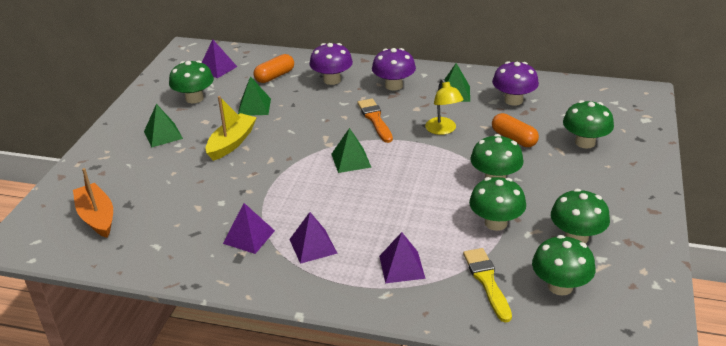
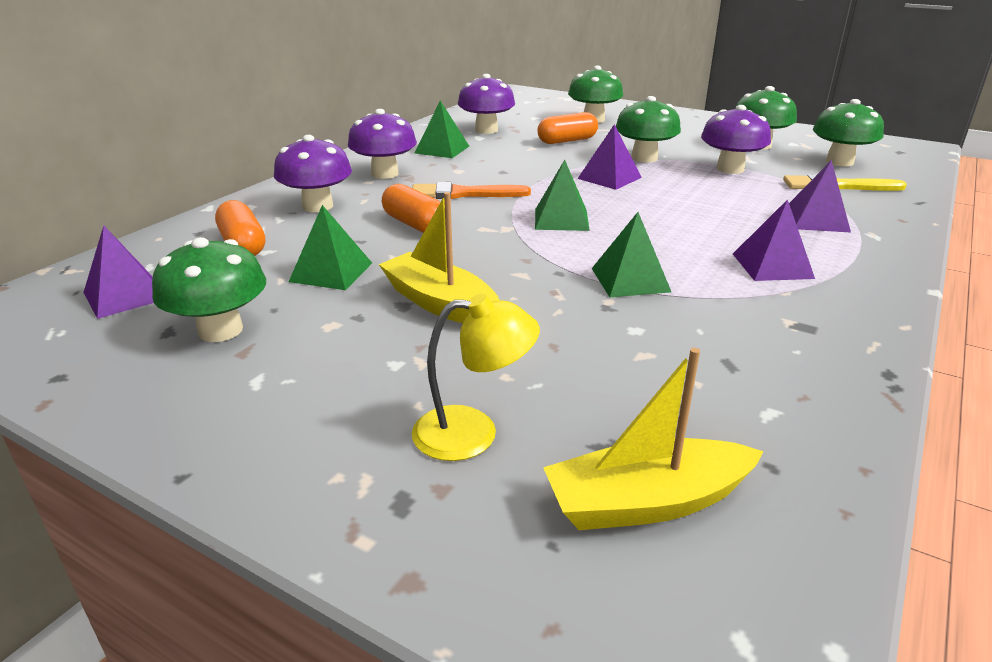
camera: 75 degrees left, 5 degrees down
orange boat [73,168,113,238] -> yellow boat [543,348,764,530]
green pyramid [144,104,183,147] -> green pyramid moved to [592,212,671,297]
purple pyramid [223,203,275,254] -> purple pyramid moved to [577,124,642,190]
yellow lamp [425,79,464,135] -> yellow lamp moved to [412,294,540,461]
green mushroom [469,177,526,231] -> purple mushroom [701,105,771,174]
none -> orange capsule [382,184,440,233]

